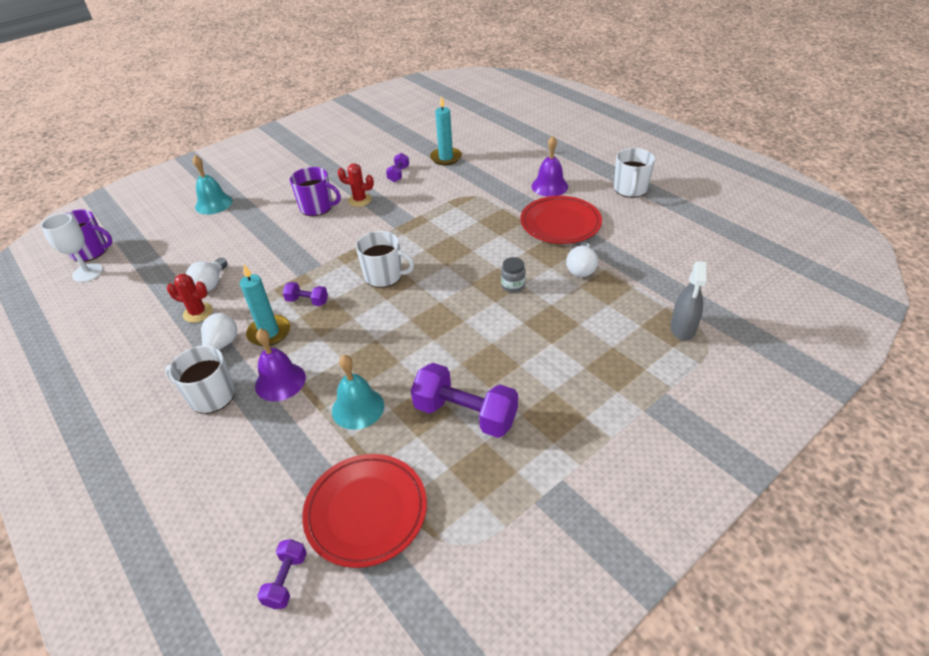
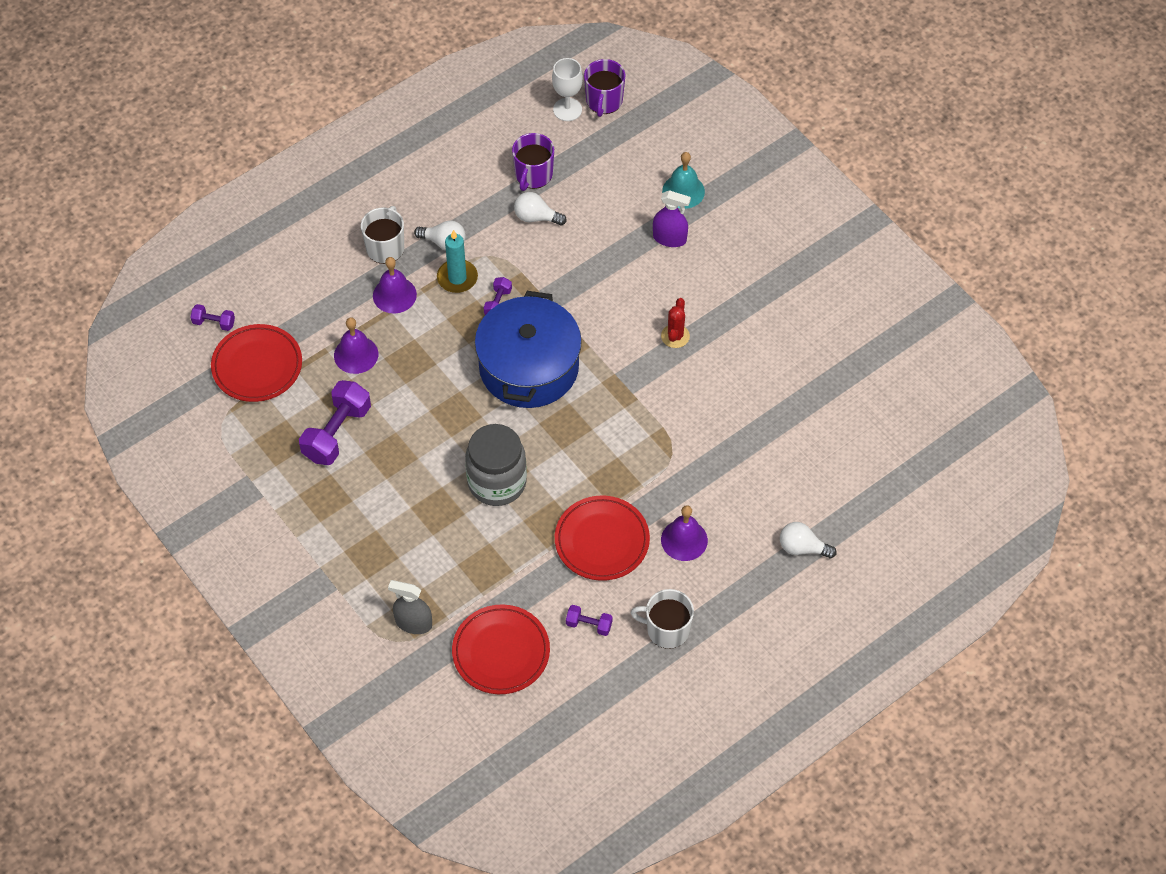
camera: 90 degrees right, 15 degrees up
red cactus [167,274,213,323] -> none
purple mug [290,167,341,216] -> purple mug moved to [512,133,554,191]
turquoise bell [332,355,384,430] -> purple bell [334,317,378,374]
white mug [356,231,414,288] -> blue pot [475,291,582,408]
purple dumbbell [386,153,409,182] -> purple dumbbell moved to [566,605,613,636]
turquoise candle [430,96,462,165] -> none
grey jar [501,257,526,293] -> grey jar [465,424,527,506], size x2.40
white light bulb [566,243,598,277] -> white light bulb moved to [780,522,837,559]
none -> red plate [452,604,550,694]
none -> purple spray bottle [653,190,691,247]

